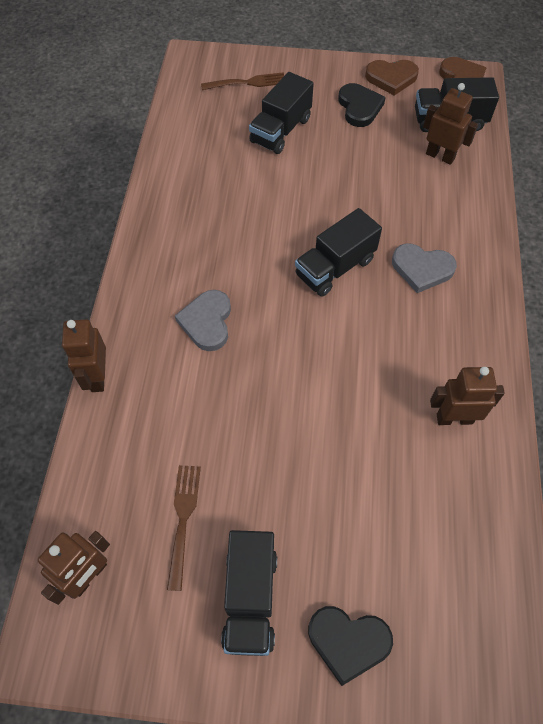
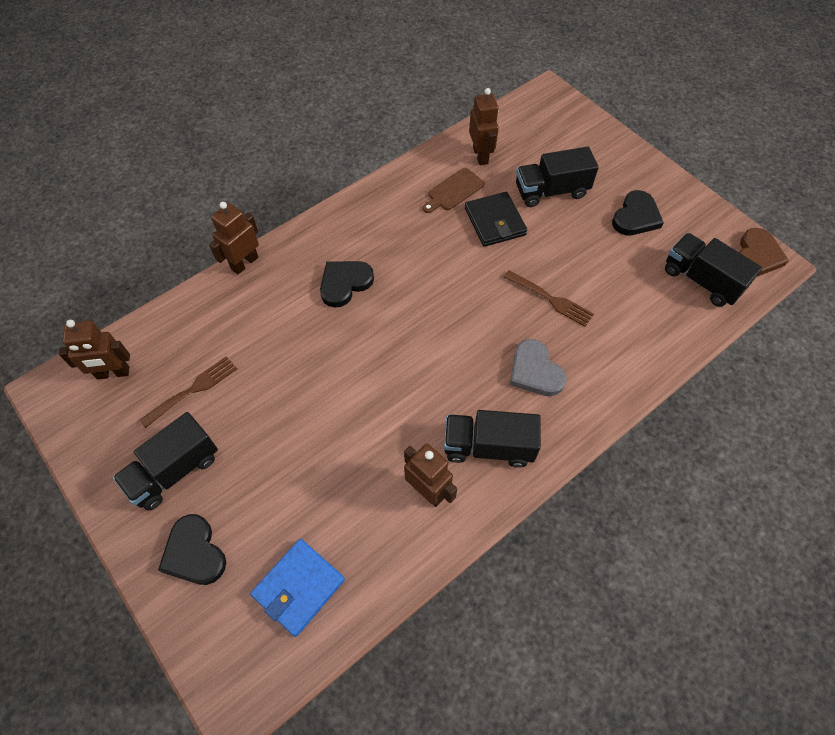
camera: 45 degrees right, 0 degrees up
grey heart [175,290,231,351] -> black heart [320,261,374,308]
brown fork [201,72,284,90] -> brown fork moved to [504,270,594,327]
black truck [295,208,382,297] -> black truck moved to [444,410,541,468]
brown heart [365,60,419,96] -> none
brown robot [423,83,478,165] -> brown robot moved to [469,88,499,165]
none -> blue wallet [250,539,345,637]
none -> brown cutting board [423,168,484,213]
none -> black wallet [465,192,527,247]

